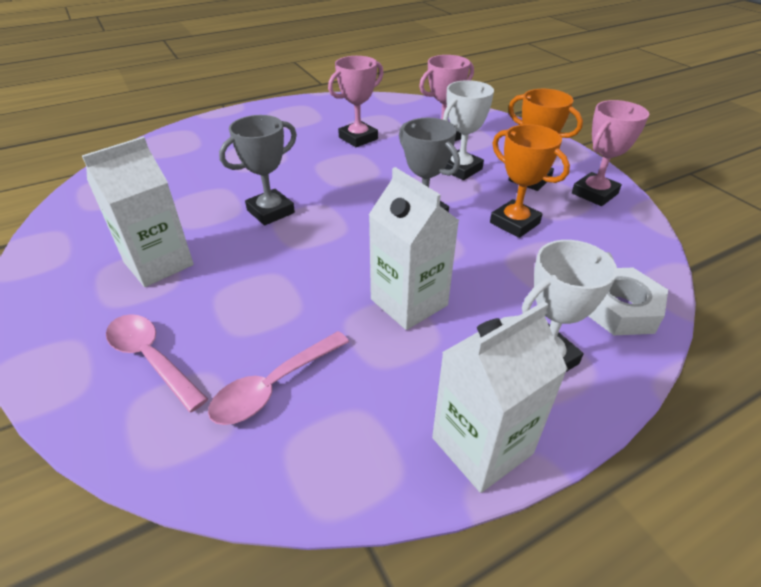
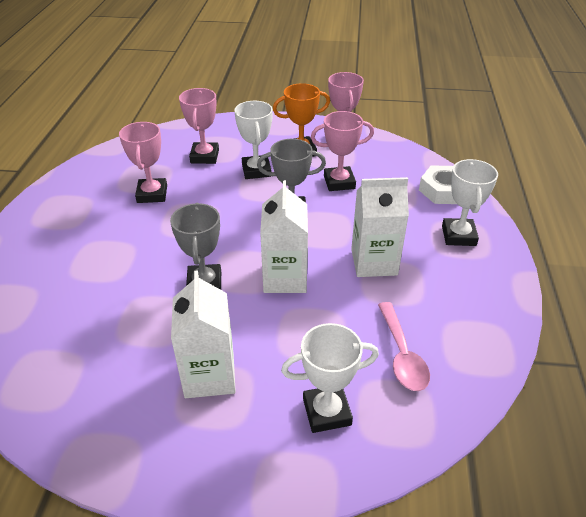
camera: 55 degrees left, 0 degrees up
pink spoon [106,314,208,412] -> white trophy [281,323,379,433]
white carton [432,301,568,493] -> white carton moved to [260,180,308,293]
orange trophy [490,124,570,238] -> pink trophy [311,111,374,191]

